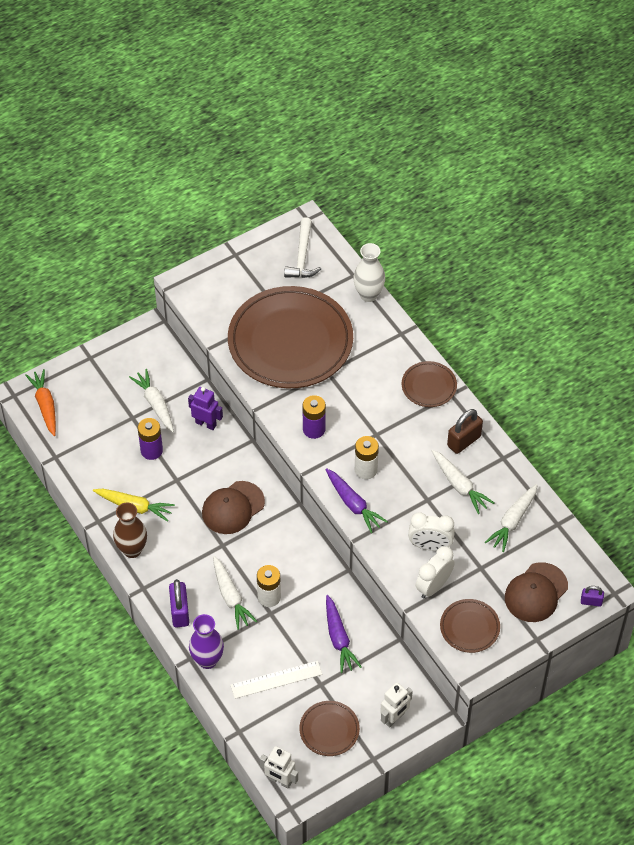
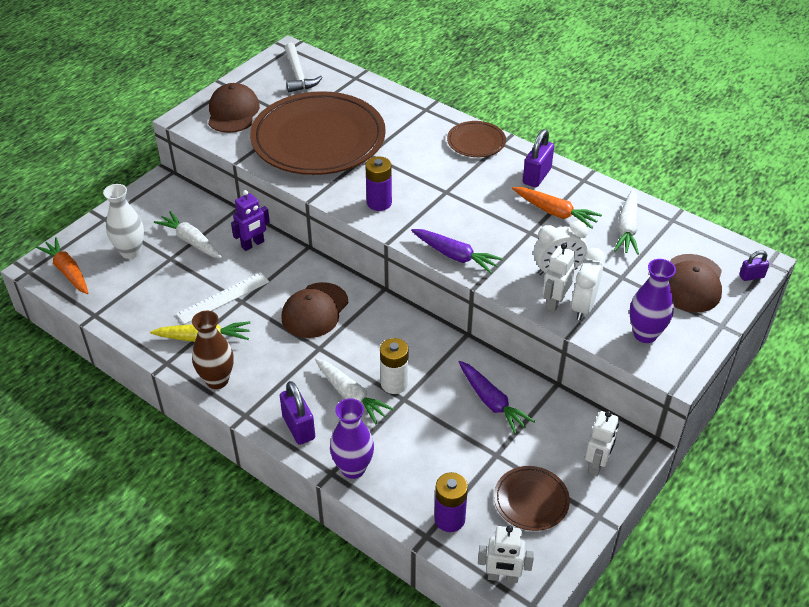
camera: 20 degrees left, 10 degrees down
purple battery [138,418,163,460] -> purple battery moved to [434,472,468,532]
purple robot [188,387,223,430] -> purple robot turned 135 degrees clockwise [231,190,270,251]
white ruler [231,661,322,699] -> white ruler moved to [176,272,270,324]
white vase [353,243,385,302] -> white vase moved to [103,184,144,259]
white battery [355,436,379,479] -> none
white carrot [432,450,494,514] -> orange carrot [512,187,602,229]
brown plate [440,599,500,653] -> purple vase [630,259,676,343]
brown padlock [447,409,483,454] -> purple padlock [523,129,554,187]
none -> brown cap [208,83,260,133]
none -> white robot [543,243,575,312]

